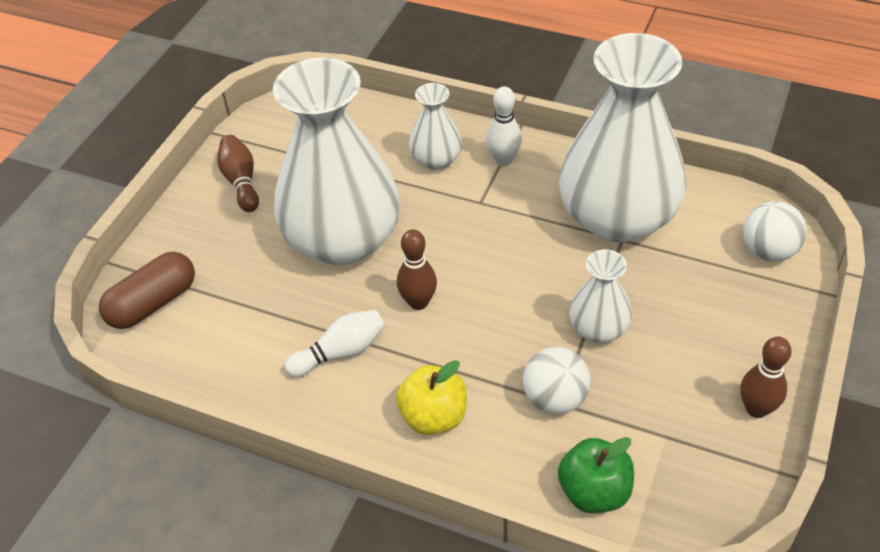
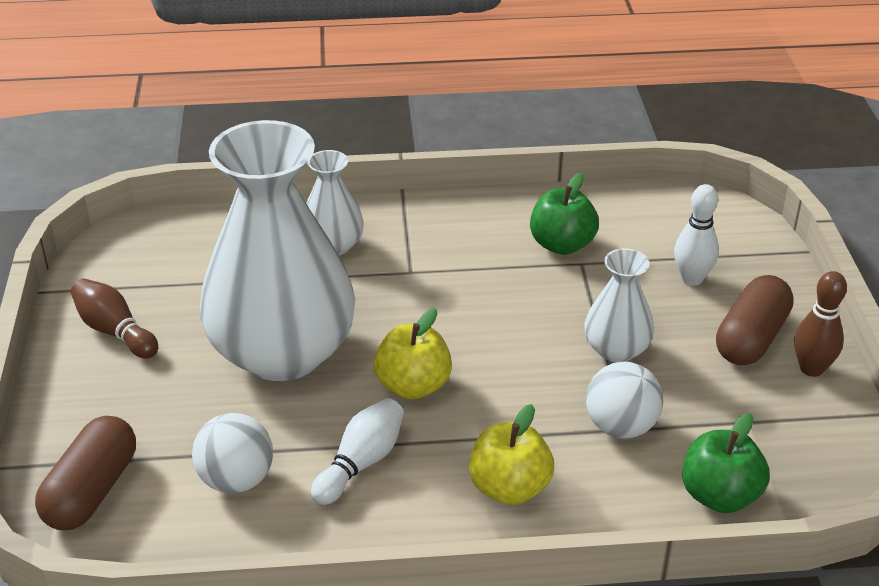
camera: 30 degrees left, 10 degrees down
brown bowling pin [397,229,437,310] -> yellow apple [373,308,452,400]
white bowling pin [486,86,522,166] -> white bowling pin moved to [674,184,719,285]
white vase [559,33,686,242] -> green apple [530,173,599,255]
white ball [743,201,807,262] -> white ball moved to [192,413,273,494]
none -> brown capsule [716,275,794,365]

